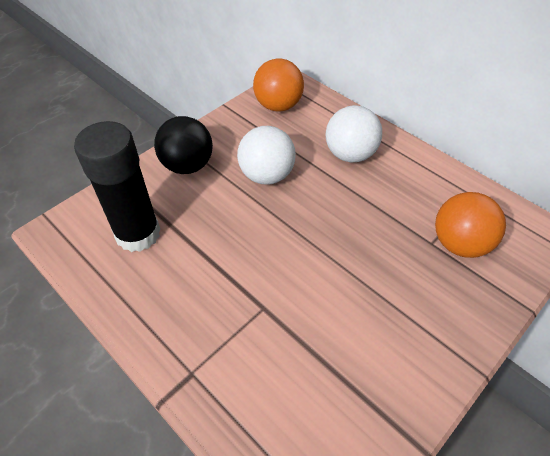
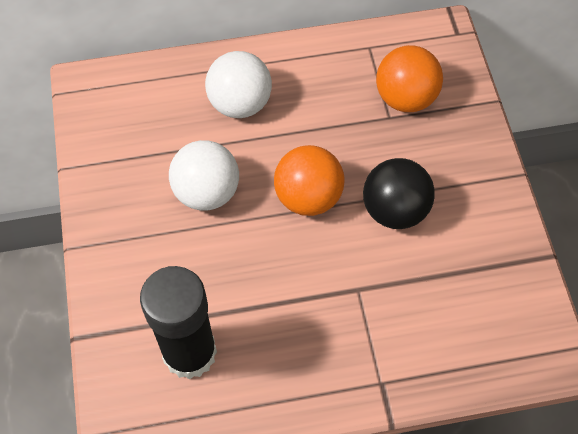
camera: 55 degrees left, 10 degrees up
black ball [154,116,213,174] -> black ball moved to [363,158,435,229]
orange ball [253,59,304,112] -> orange ball moved to [274,145,345,216]

